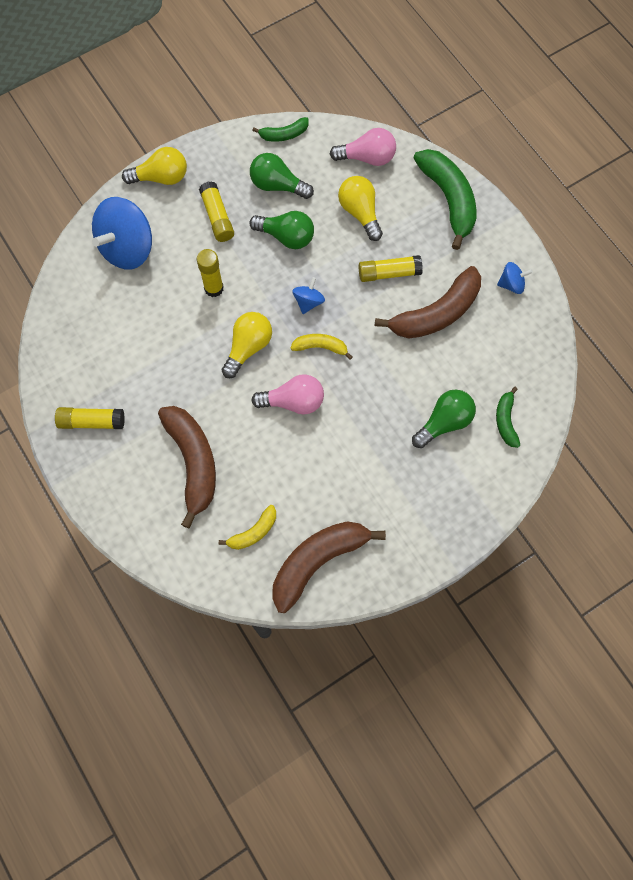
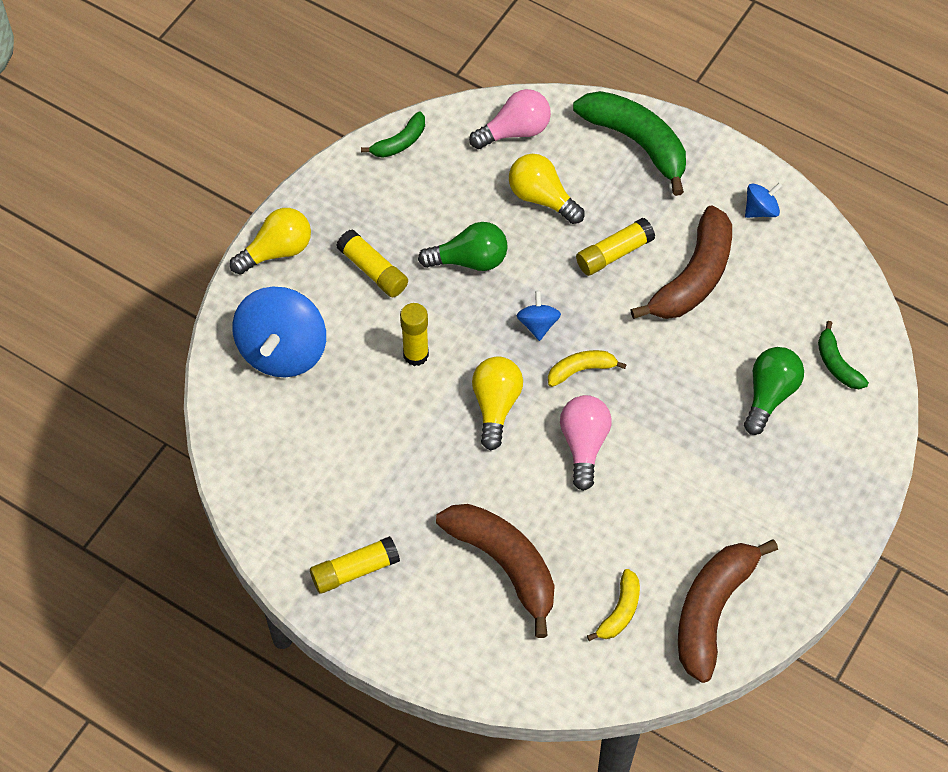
camera: 25 degrees left, 10 degrees down
green light bulb [250,153,314,199] -> none
pink light bulb [252,374,324,414] -> pink light bulb turned 60 degrees counterclockwise [560,395,612,491]

